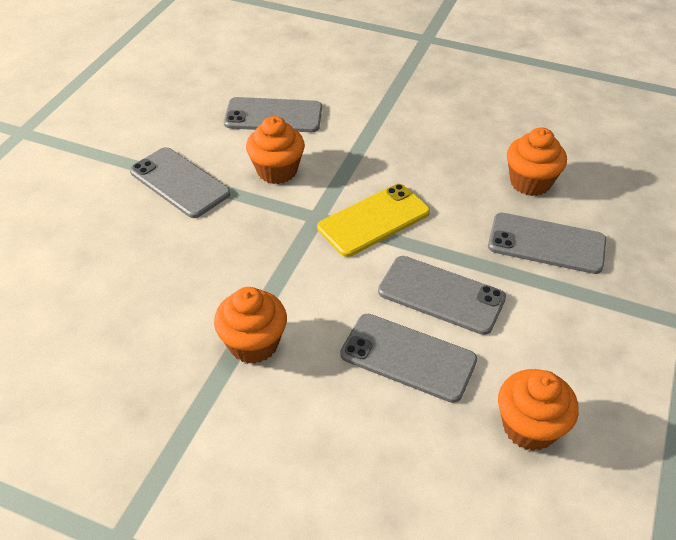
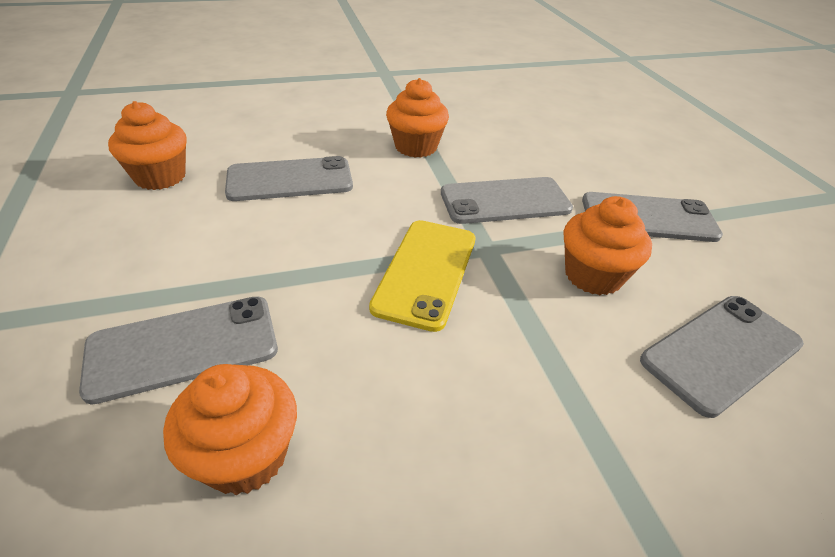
camera: 140 degrees right, 5 degrees down
grey phone [378,256,506,335] -> grey phone moved to [441,177,573,224]

